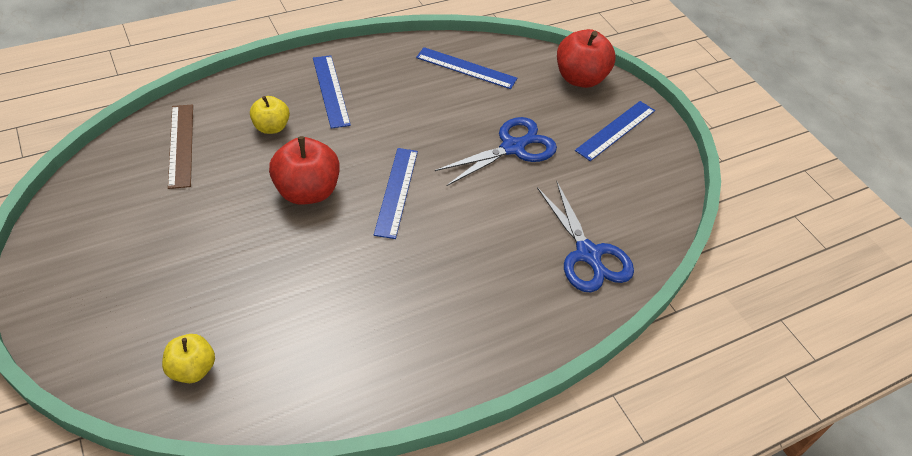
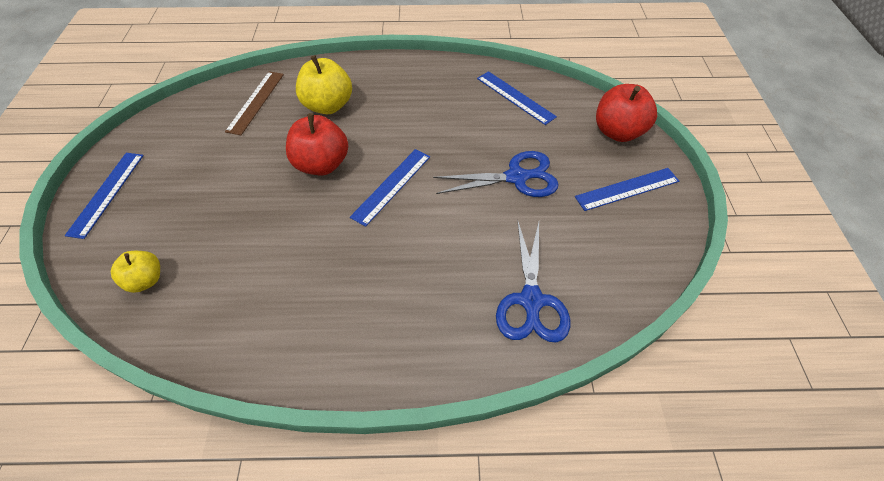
camera: 30 degrees right, 5 degrees up
yellow apple [250,96,290,134] -> yellow apple [296,55,352,114], size x1.65
blue ruler [313,55,351,129] -> blue ruler moved to [65,153,144,239]

